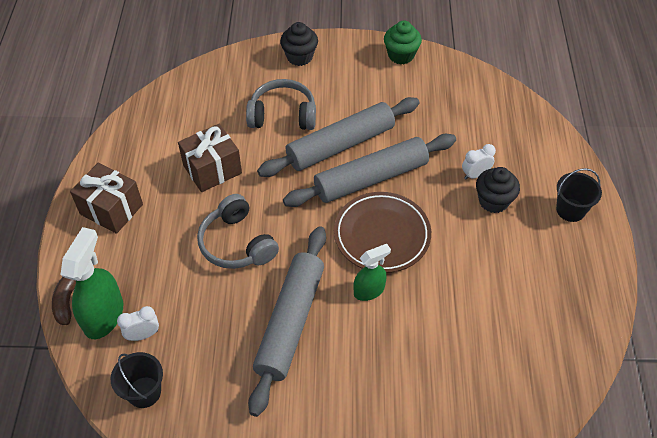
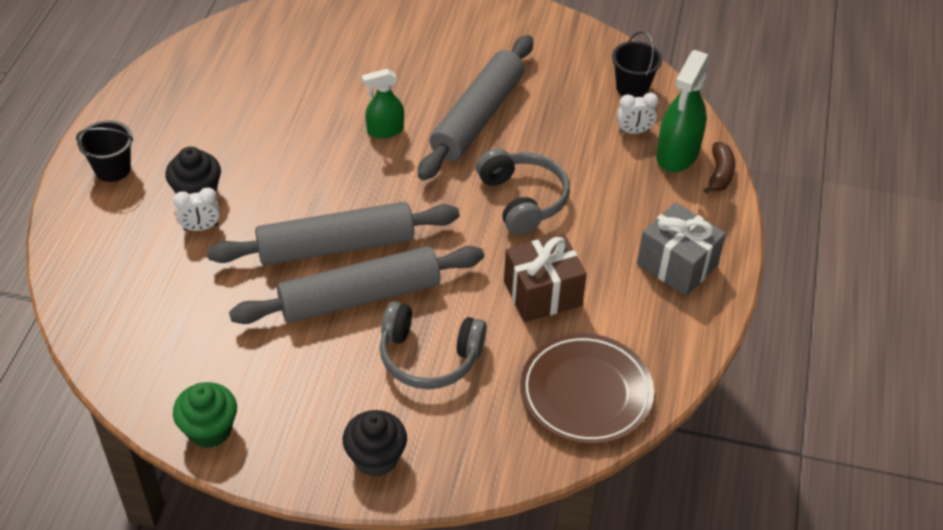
camera: 170 degrees left, 5 degrees down
brown gift [70,163,143,234] -> grey gift [637,202,726,296]
brown plate [334,192,431,273] -> brown plate moved to [520,333,654,445]

